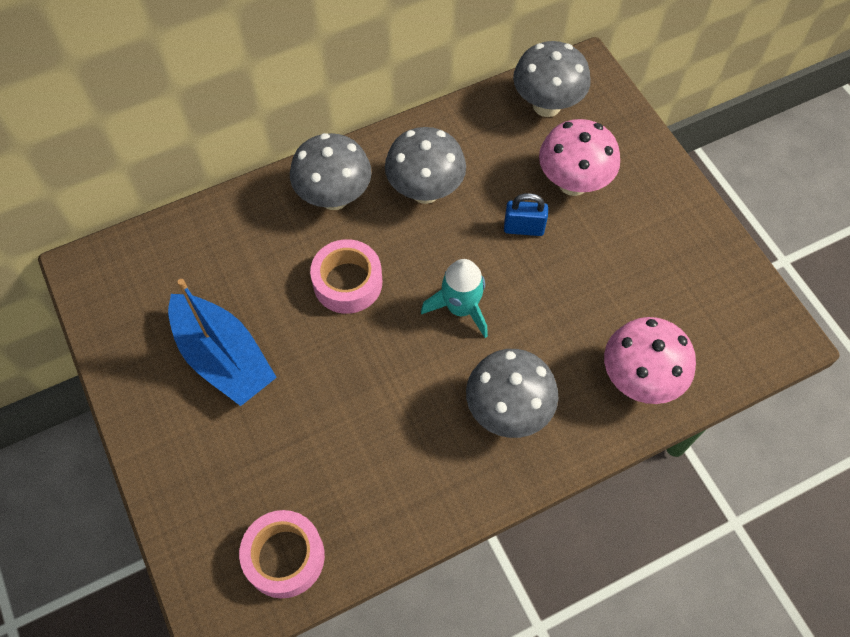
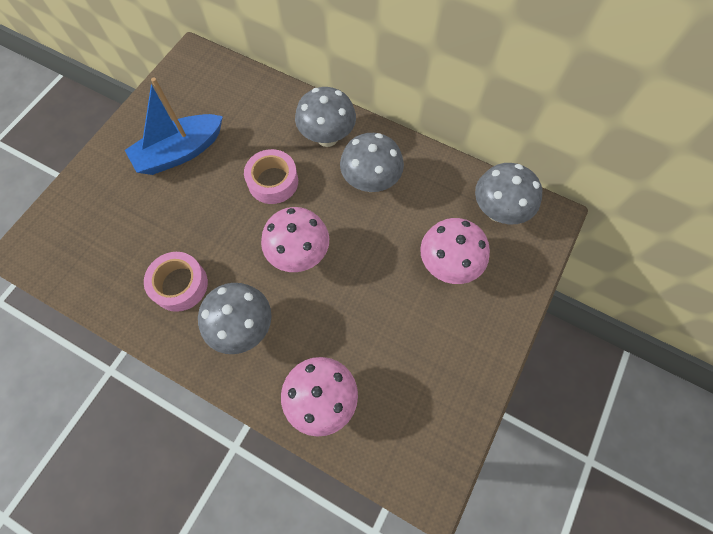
camera: 55 degrees right, 5 degrees up
blue boat [168,279,277,406] -> blue boat turned 45 degrees clockwise [125,77,223,175]
pink tape [239,510,325,598] -> pink tape moved to [144,252,208,312]
turquoise rocket [421,259,488,338] -> pink mushroom [261,207,329,272]
blue padlock [504,193,548,236] -> none

